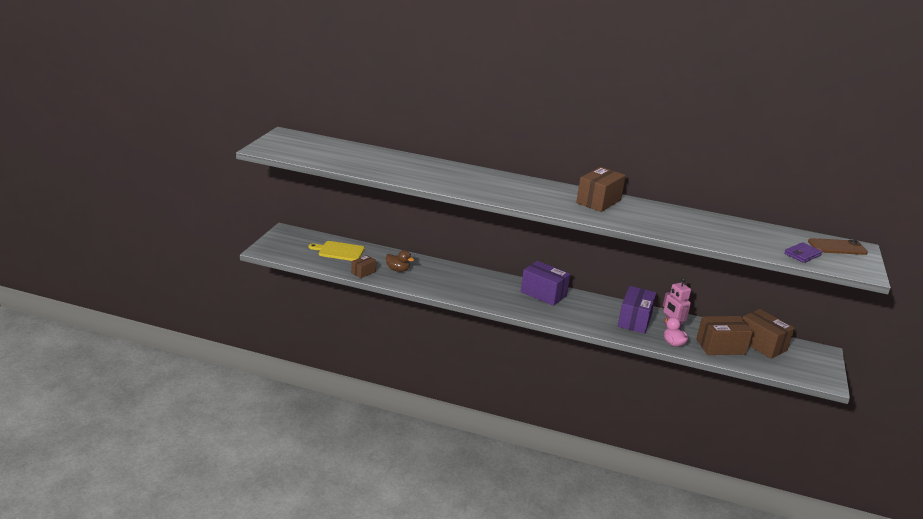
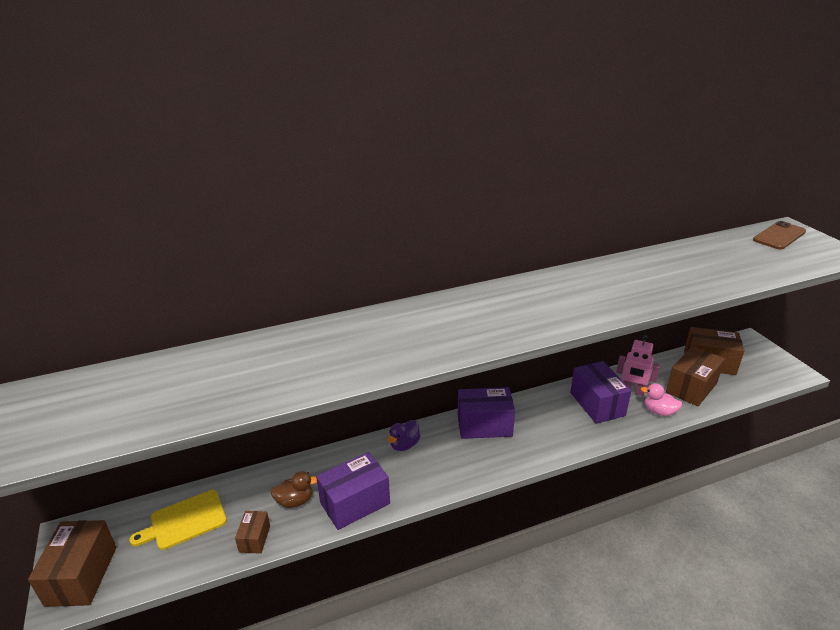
camera: 35 degrees left, 5 degrees up
brown box [576,167,626,212] -> brown box moved to [28,520,117,607]
purple wallet [784,242,822,263] -> none
none -> purple box [316,452,390,530]
none -> purple duck [388,420,421,451]

